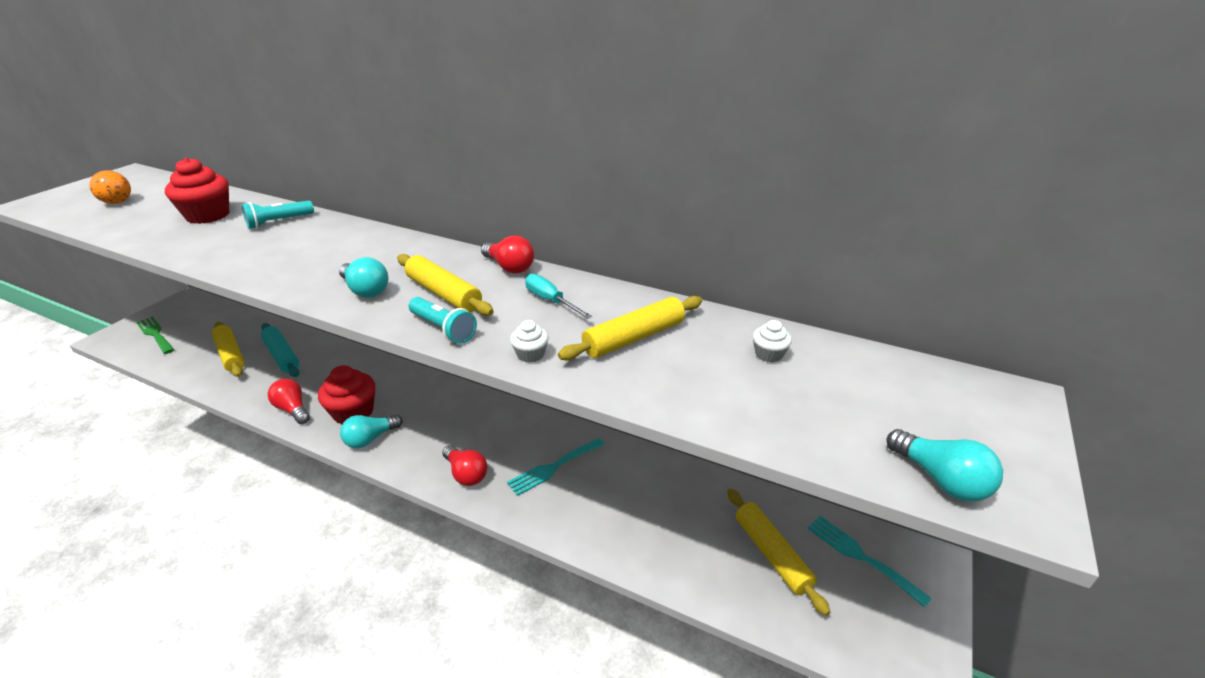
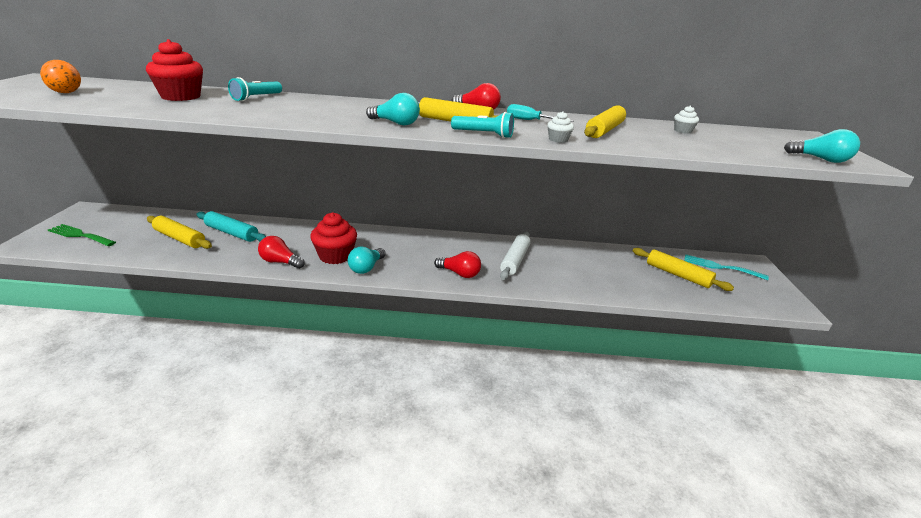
camera: 25 degrees left, 5 degrees down
turquoise fork [507,438,605,496] -> white rolling pin [500,232,531,280]

